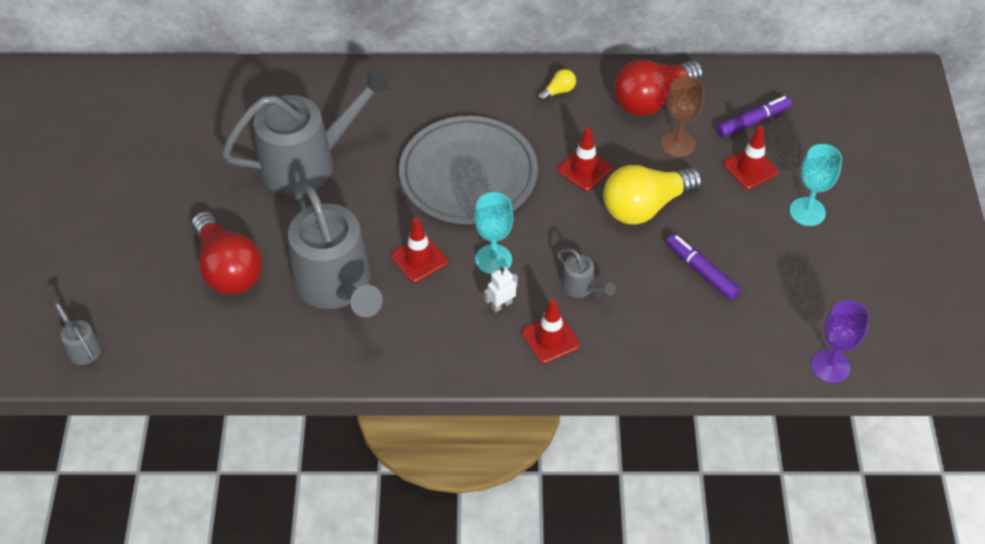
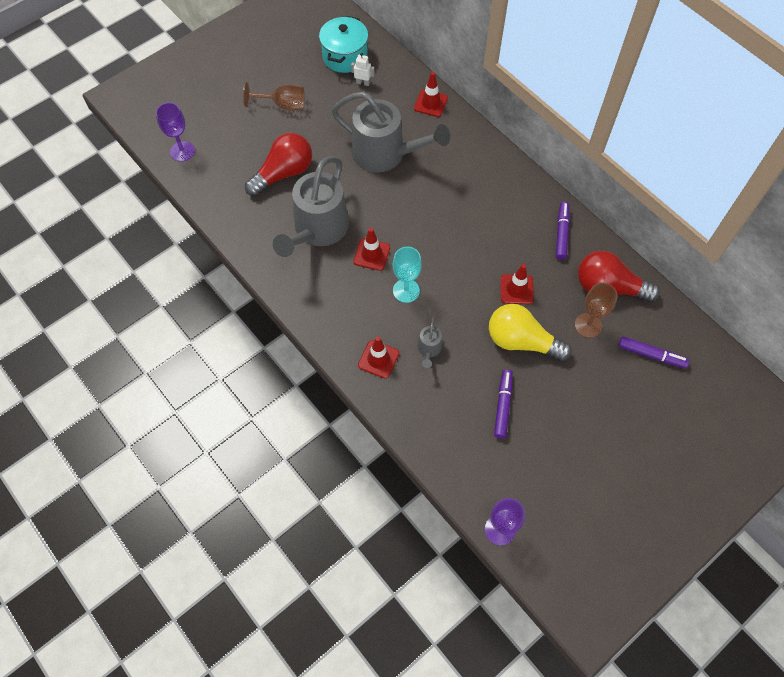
camera: 50 degrees right, 10 degrees up
grey watering can [48,296,102,365] -> purple goblet [156,102,195,162]
red light bulb [191,211,262,295] -> red light bulb turned 150 degrees counterclockwise [245,133,312,197]
grey plate [399,116,538,224] -> none
white robot [484,267,518,312] -> white robot moved to [351,53,374,86]
yellow light bulb [538,69,576,102] -> purple marker [556,202,570,260]
red traffic cone [724,126,778,189] -> red traffic cone moved to [414,72,448,117]
turquoise goblet [790,144,842,226] -> none
none -> brown goblet [243,82,304,110]
none -> turquoise pot [319,16,368,73]

